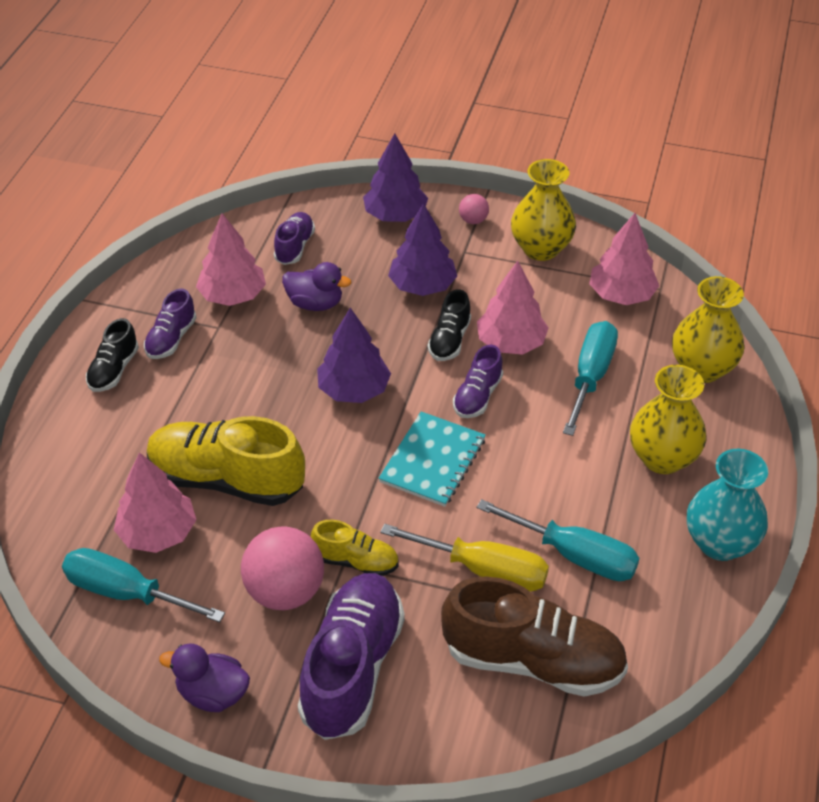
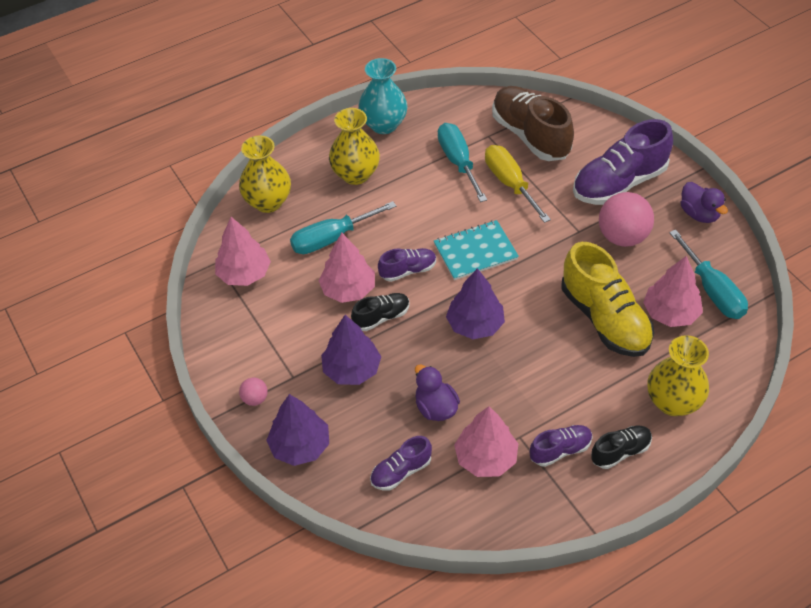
camera: 135 degrees left, 5 degrees up
yellow shoe [311,520,399,576] -> none
yellow vase [511,159,576,261] -> yellow vase moved to [648,335,709,416]

